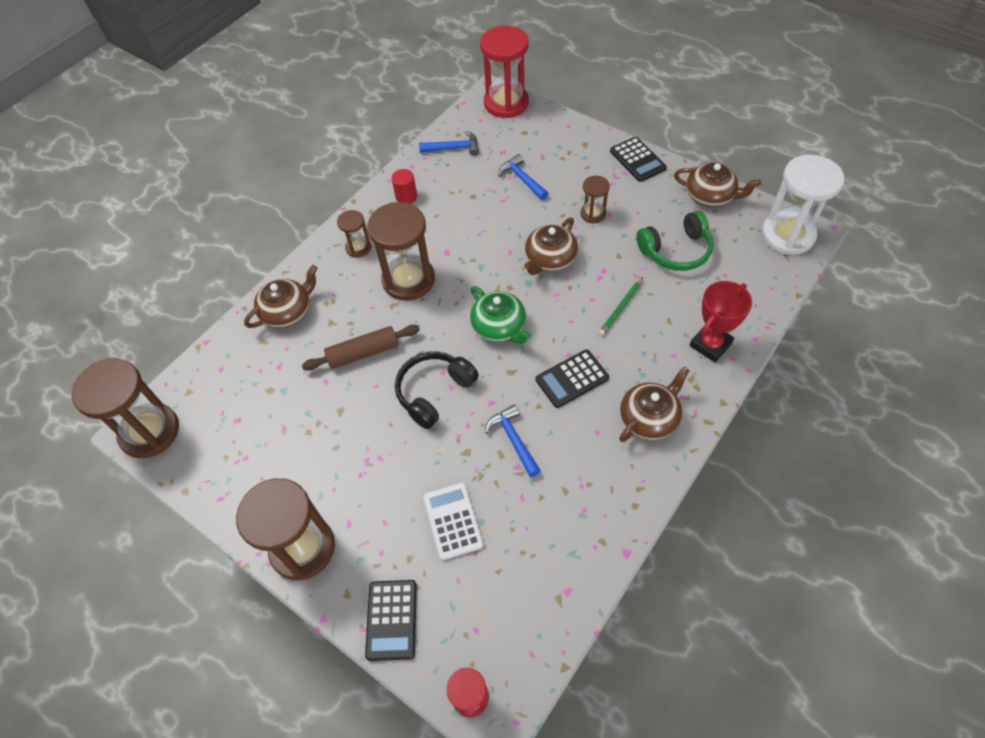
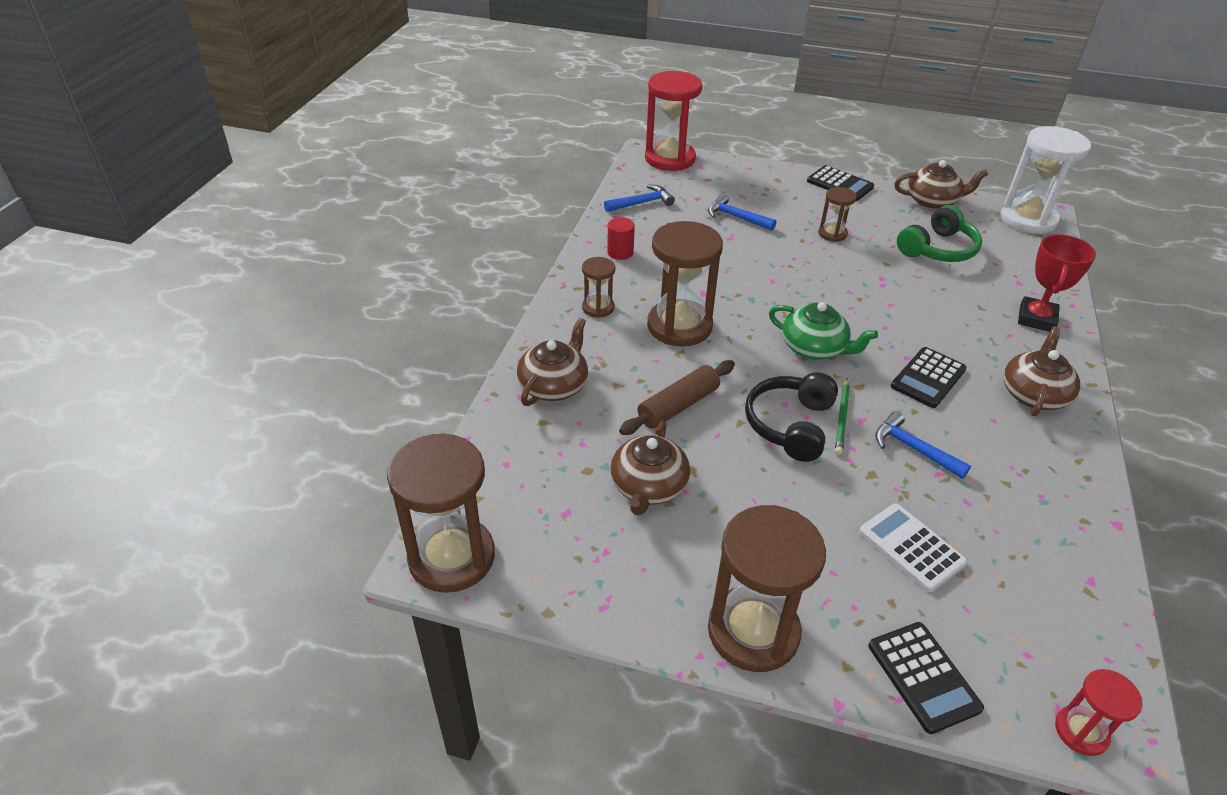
camera: 25 degrees left, 15 degrees down
brown teapot [524,218,578,275] -> brown teapot moved to [610,421,690,515]
green pencil [599,277,643,336] -> green pencil moved to [835,378,850,455]

